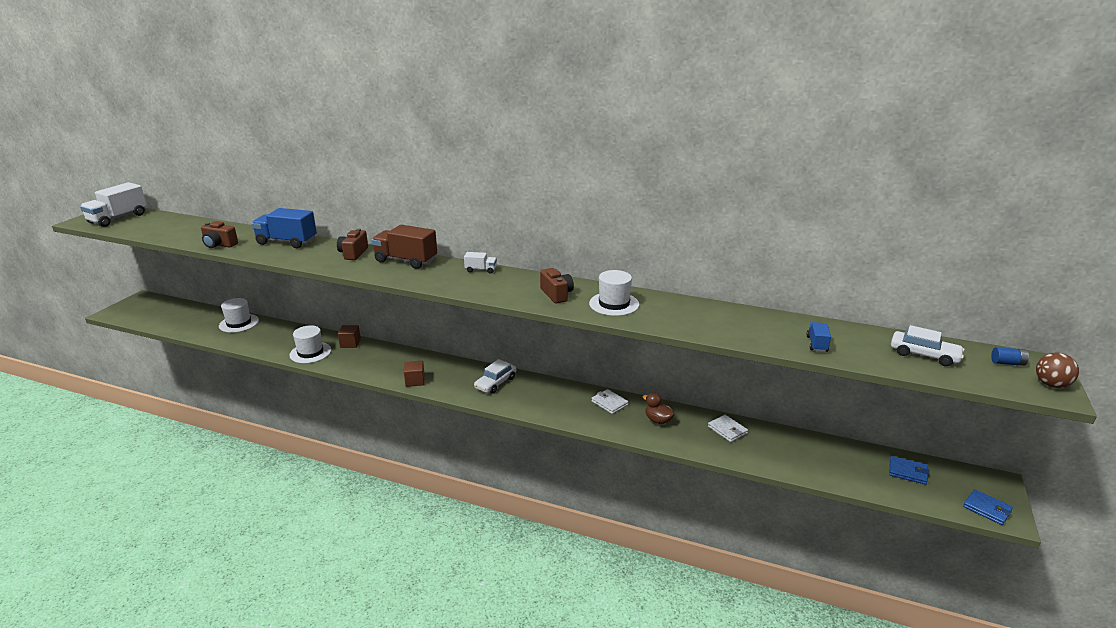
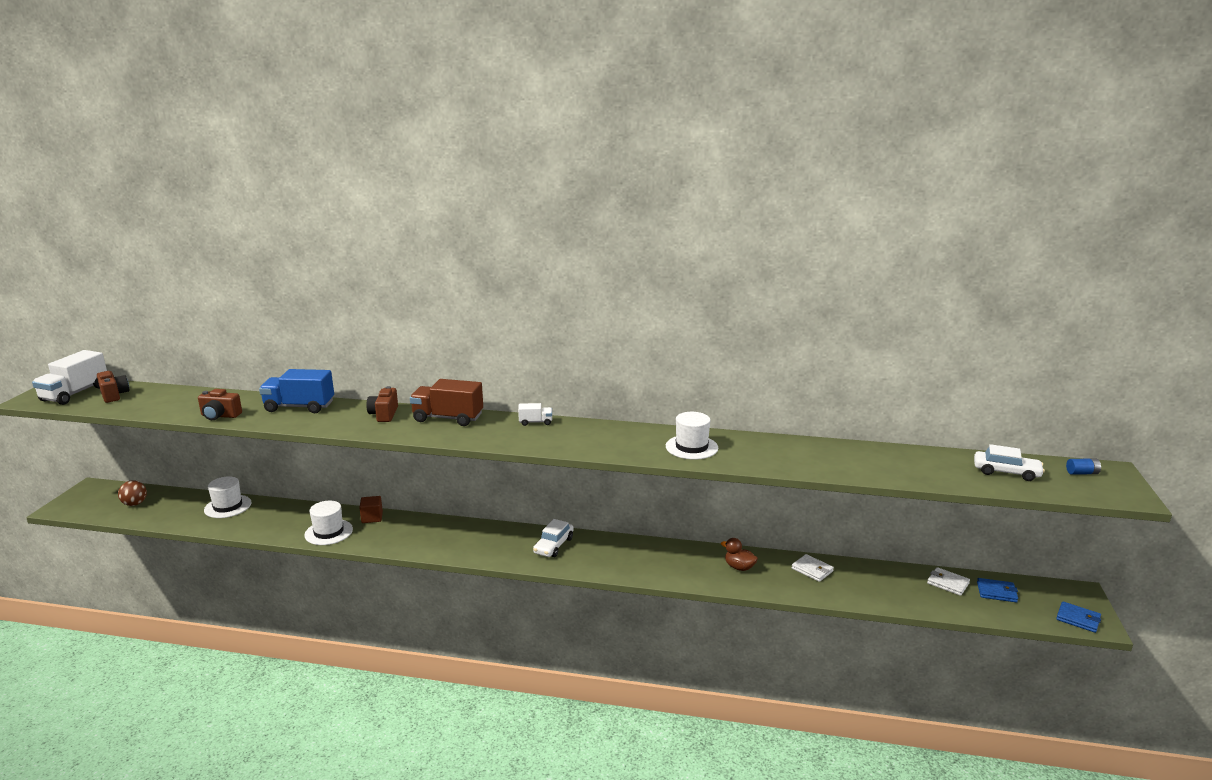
camera: 10 degrees left, 5 degrees down
brown cube [404,361,425,387] -> none
brown camera [540,268,574,304] -> brown camera moved to [97,371,130,403]
white wallet [591,389,628,414] -> white wallet moved to [927,567,970,596]
blue truck [806,322,831,352] -> none
brown ball [1036,353,1079,388] -> brown ball moved to [118,480,147,506]

